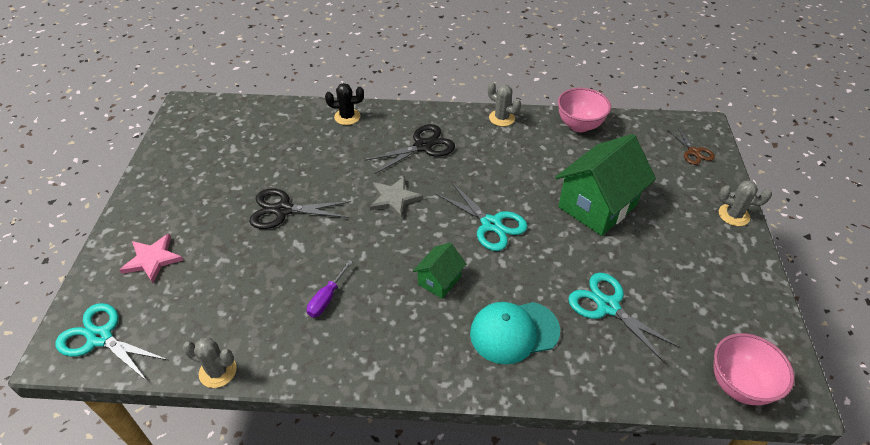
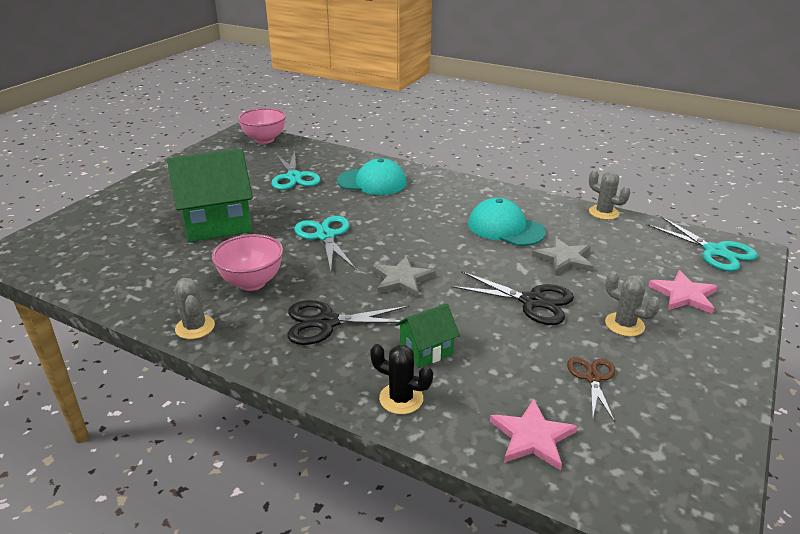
camera: 155 degrees left, 15 degrees down
purple screwdriver [307,260,353,317] -> turquoise cap [468,198,546,246]
green house [413,243,466,299] -> green house moved to [395,303,460,368]
pink bowl [558,88,611,132] -> pink bowl moved to [212,234,283,291]
brown scissors [666,126,715,165] -> brown scissors moved to [567,357,615,422]
grey cactus [719,181,772,226] -> grey cactus moved to [605,271,661,337]
none -> pink star [490,399,577,470]
none -> grey star [532,237,594,275]

